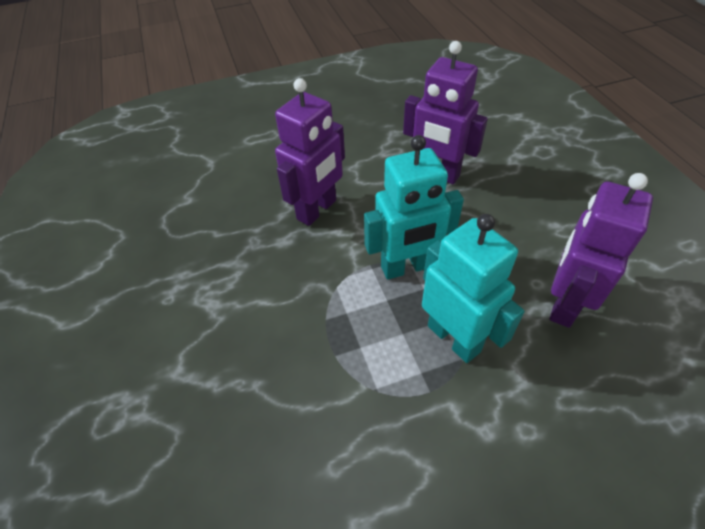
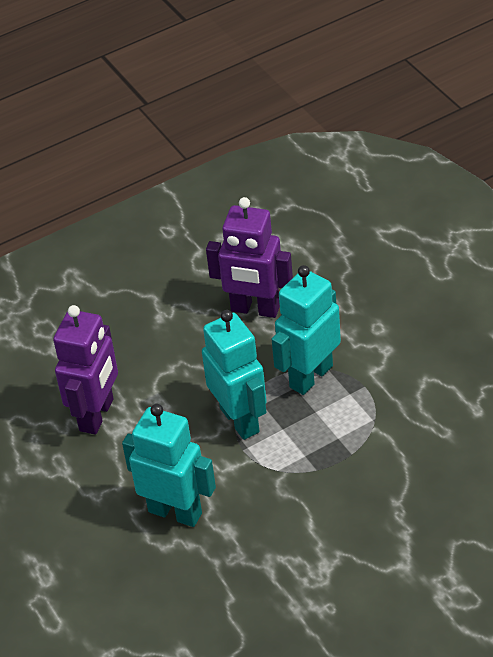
camera: 100 degrees left, 5 degrees down
purple robot [275,78,345,226] -> turquoise robot [122,404,216,527]

